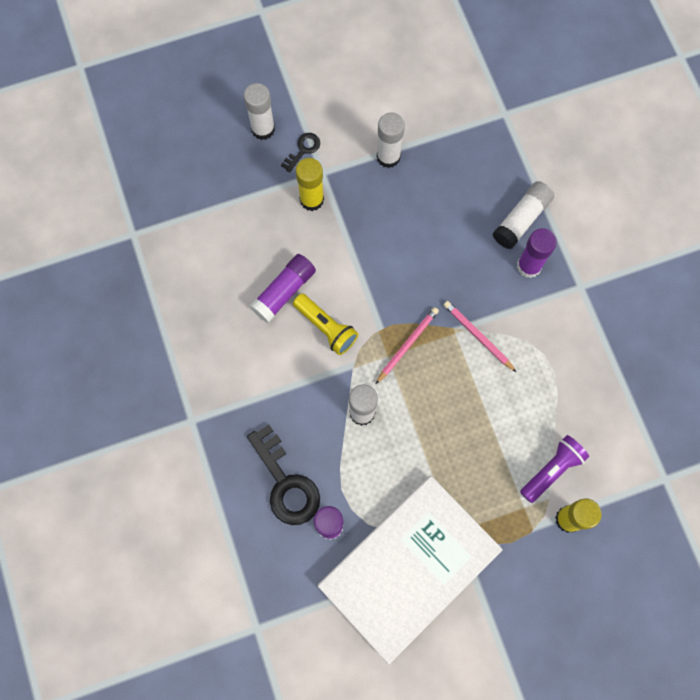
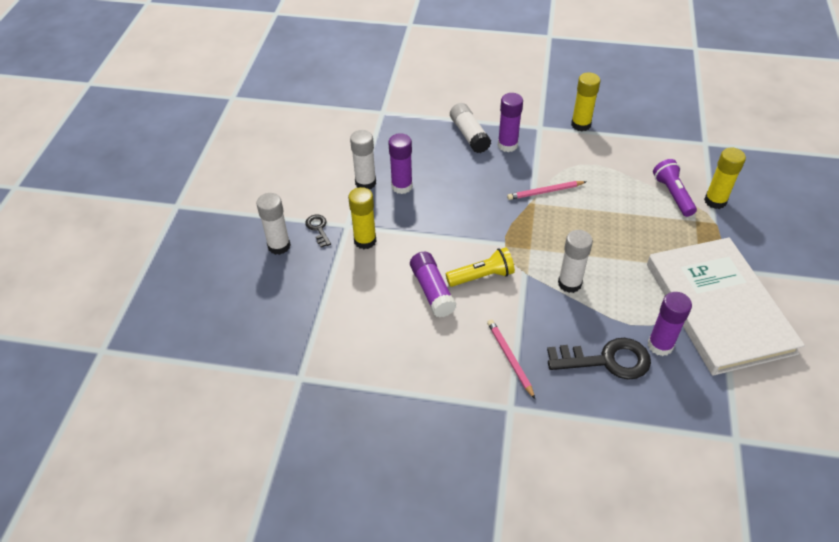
camera: 60 degrees left, 25 degrees down
pink pencil [376,307,439,384] -> pink pencil moved to [487,319,535,399]
none -> purple glue stick [388,133,413,194]
none -> yellow glue stick [571,73,600,131]

